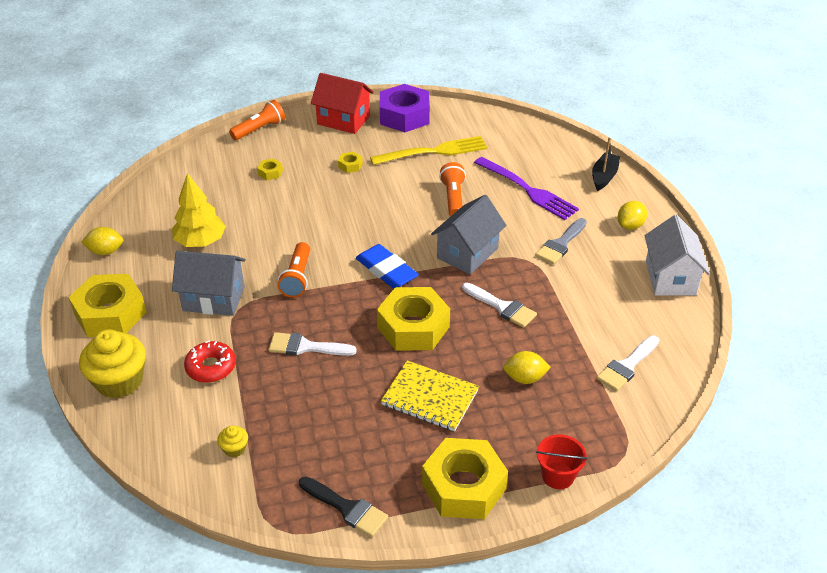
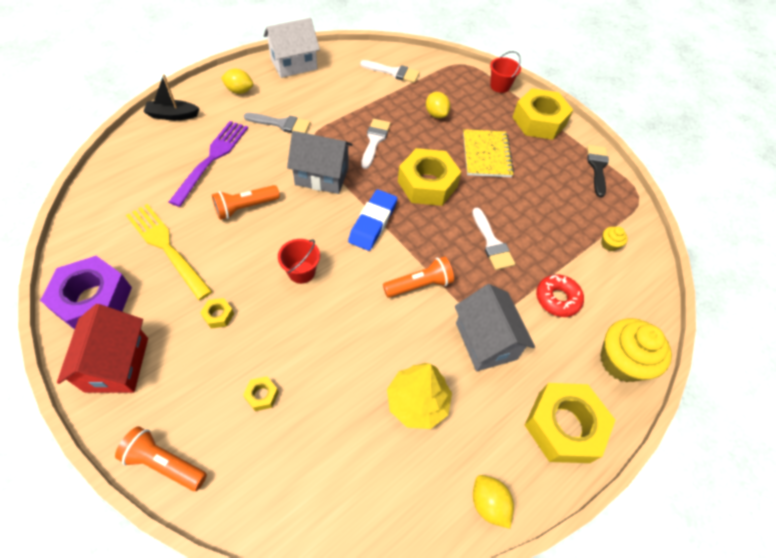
camera: 120 degrees left, 15 degrees up
none -> red bucket [278,239,320,284]

